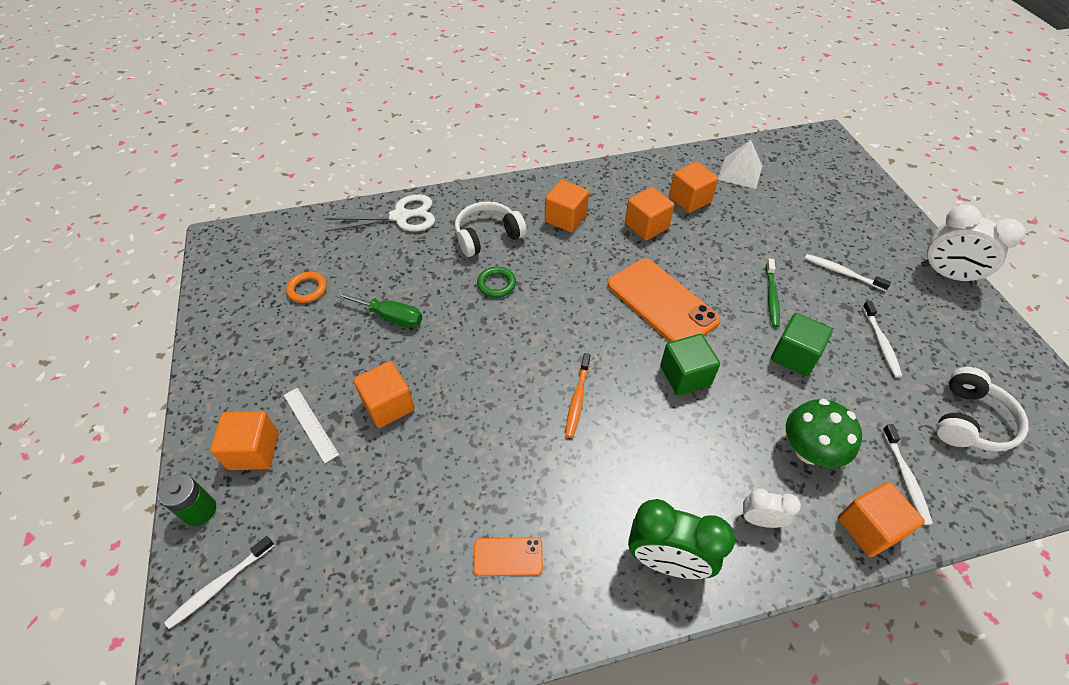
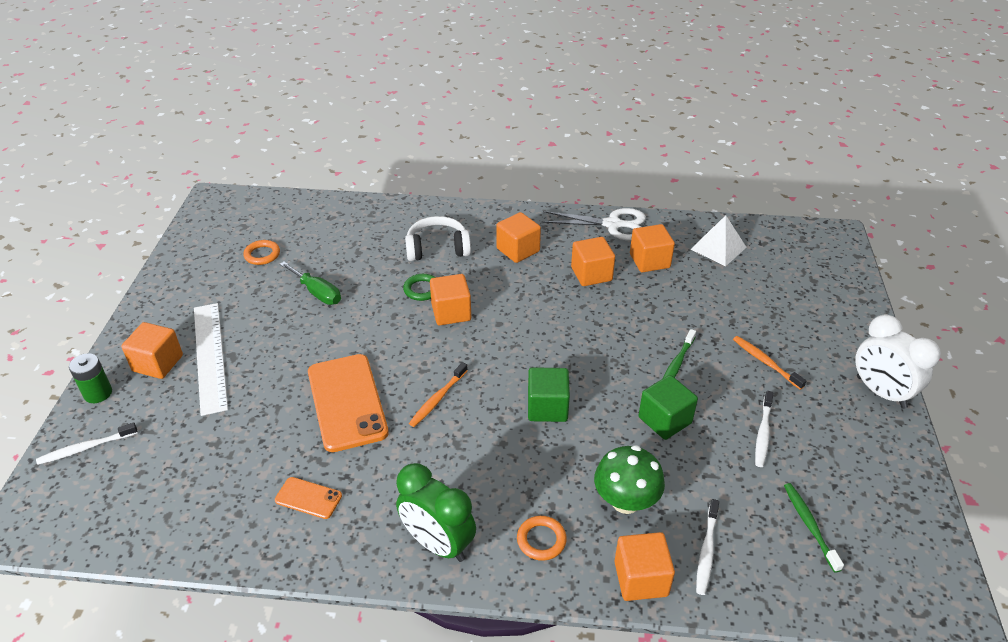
camera: 20 degrees right, 10 degrees down
white ruler [284,388,339,463] -> white ruler [194,303,228,416], size x1.84
white scissors [324,194,435,232] -> white scissors moved to [541,208,646,241]
orange cube [354,361,415,428] -> orange cube moved to [430,274,471,325]
orange phone [608,258,720,342] -> orange phone moved to [308,354,389,452]
white clock [741,488,801,528] -> orange ring [517,516,567,561]
white toothbrush [805,254,891,291] -> orange toothbrush [733,336,806,390]
white headphones [936,367,1028,452] -> green toothbrush [784,483,844,573]

